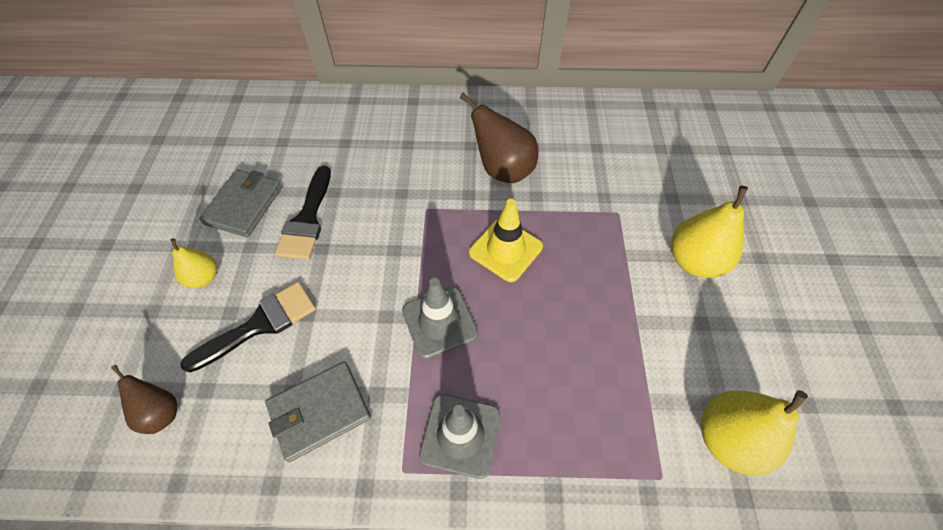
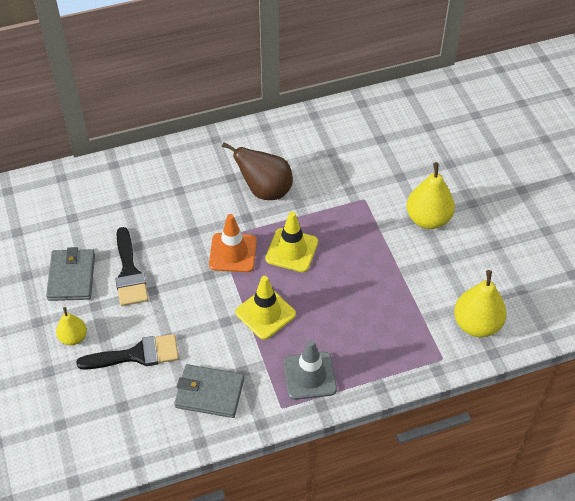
camera: 20 degrees left, 5 degrees down
brown pear [111,365,177,434] -> none
black brush [180,282,316,372] -> black brush turned 45 degrees clockwise [76,334,179,370]
grey wallet [265,361,371,462] -> grey wallet turned 60 degrees clockwise [174,364,244,418]
grey traffic cone [402,277,478,359] -> yellow traffic cone [235,276,296,340]
none -> orange traffic cone [209,214,257,272]

